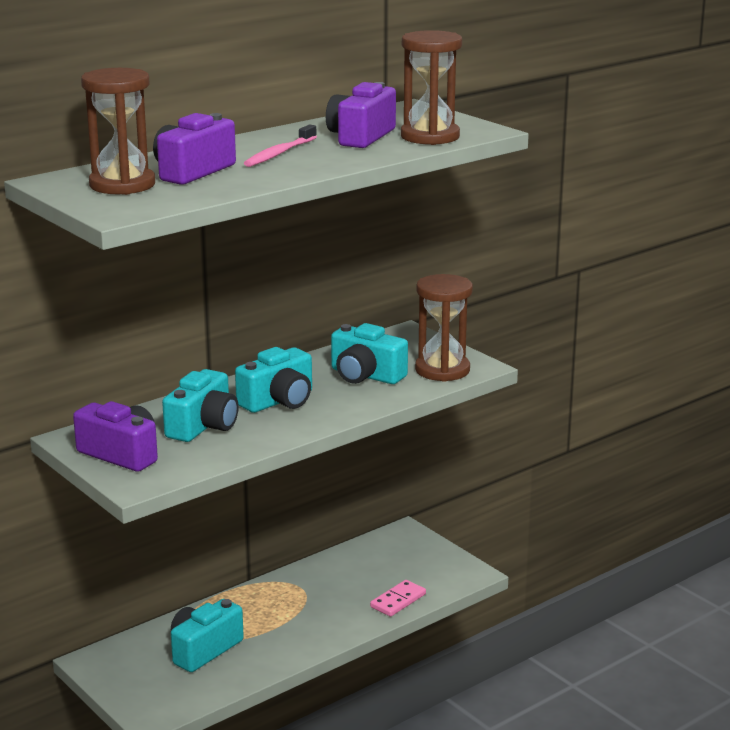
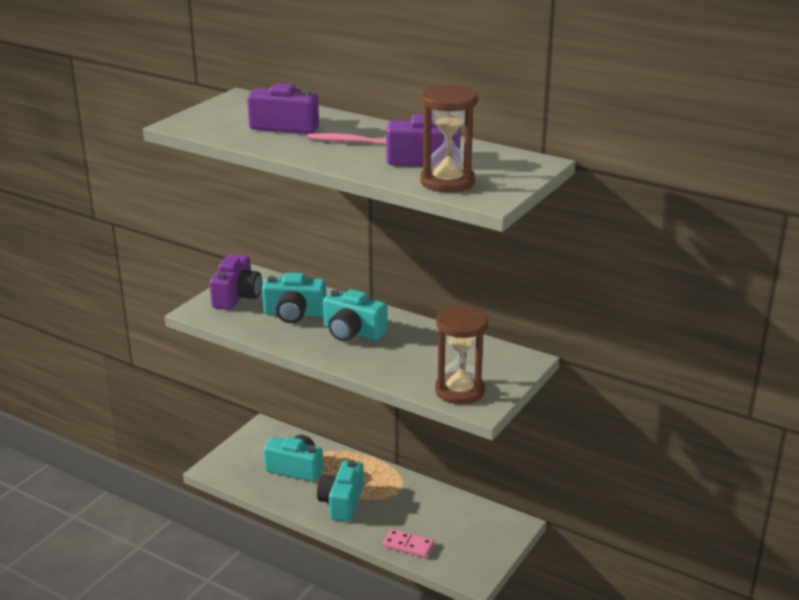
camera: 70 degrees right, 5 degrees up
brown hourglass [81,68,155,195] -> none
turquoise camera [331,323,408,384] -> turquoise camera moved to [317,460,364,522]

